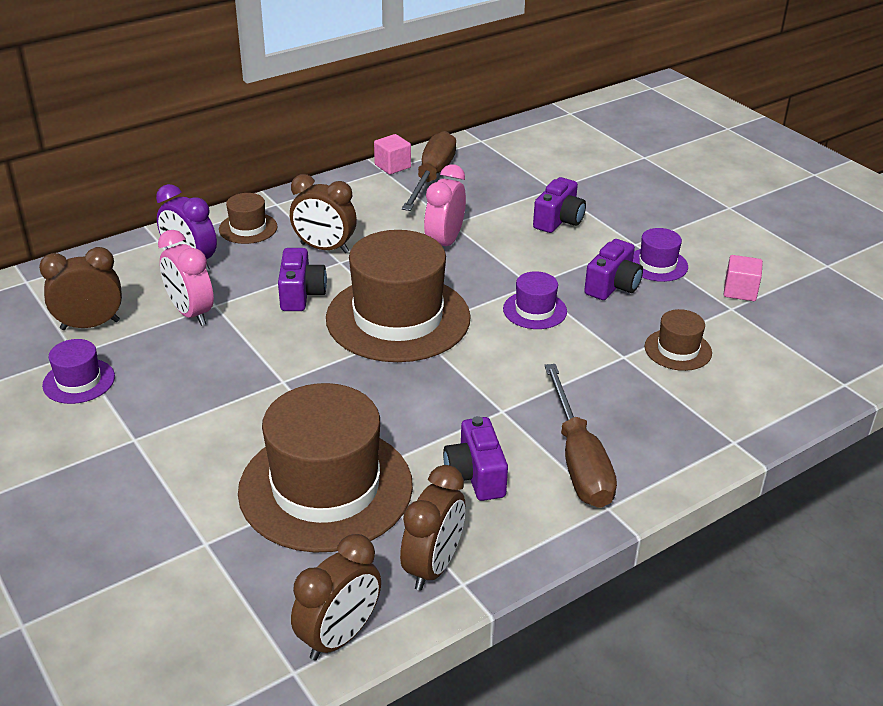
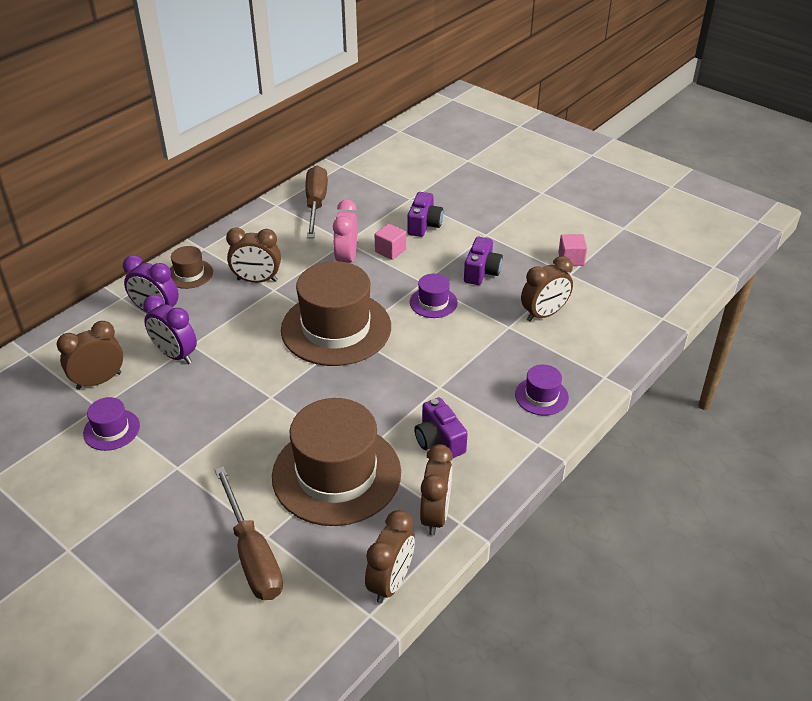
camera: 15 degrees left, 5 degrees up
pink clock [158,230,214,326] -> purple clock [143,295,197,364]
purple camera [278,248,327,311] -> none
pink cube [374,134,411,175] -> pink cube moved to [375,224,406,260]
brown screwdriver [544,364,617,508] -> brown screwdriver moved to [215,467,283,600]
purple hat [633,228,688,282] -> purple hat moved to [515,364,569,416]
brown hat [645,309,712,371] -> brown clock [521,256,573,322]

